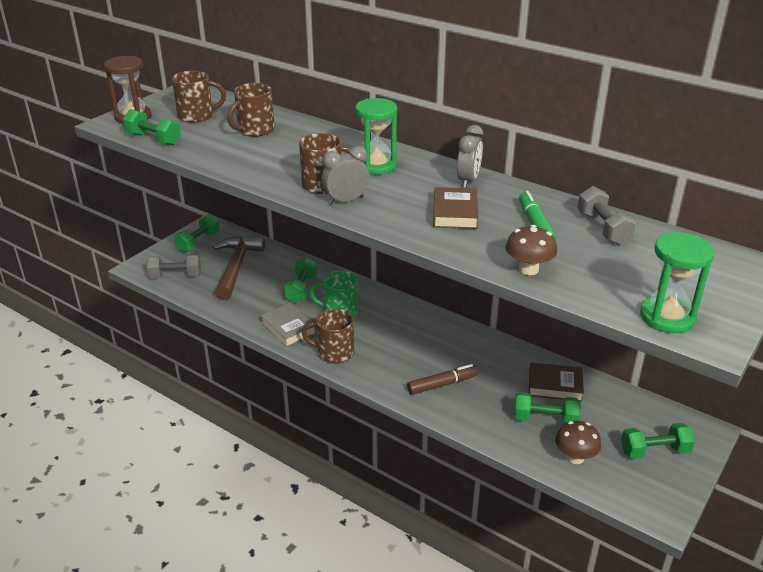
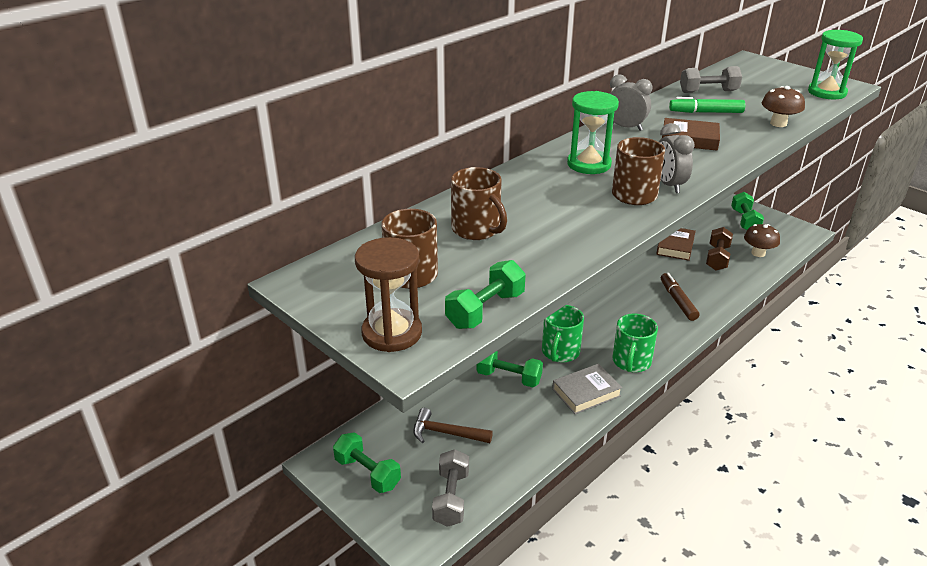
camera: 80 degrees left, 0 degrees up
brown hammer [213,236,265,300] -> brown hammer [413,408,493,443], size x0.60
brown mug [302,309,354,364] -> green mug [612,314,658,372]
green dumbbell [514,392,580,424] -> brown dumbbell [706,227,733,271]

